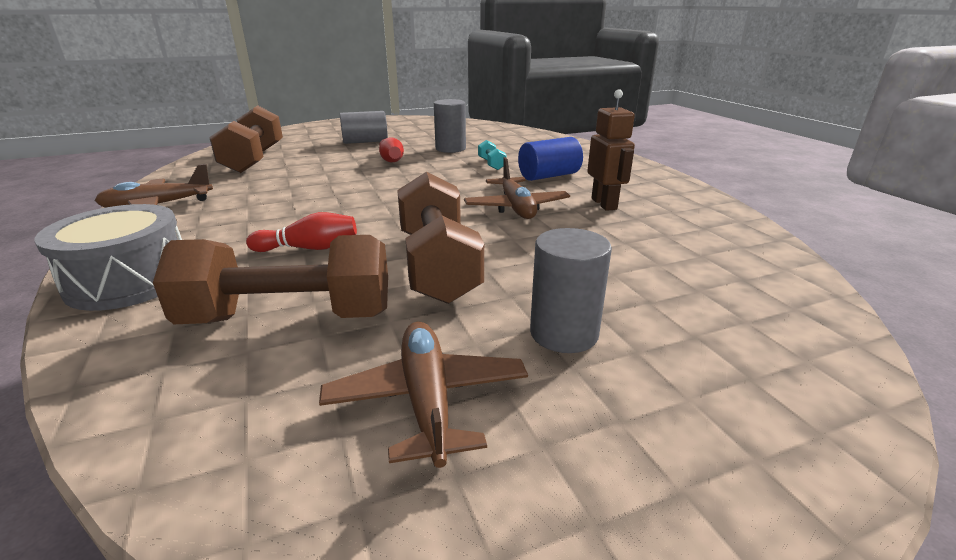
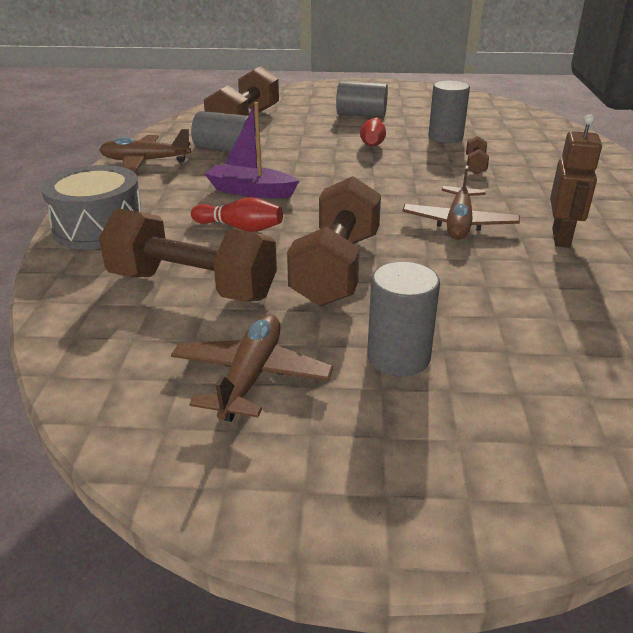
camera: 25 degrees right, 5 degrees up
turquoise dumbbell [478,140,507,170] -> brown dumbbell [466,136,489,174]
blue cylinder [518,137,583,181] -> none
none -> grey cylinder [191,111,256,152]
none -> purple boat [205,102,299,198]

